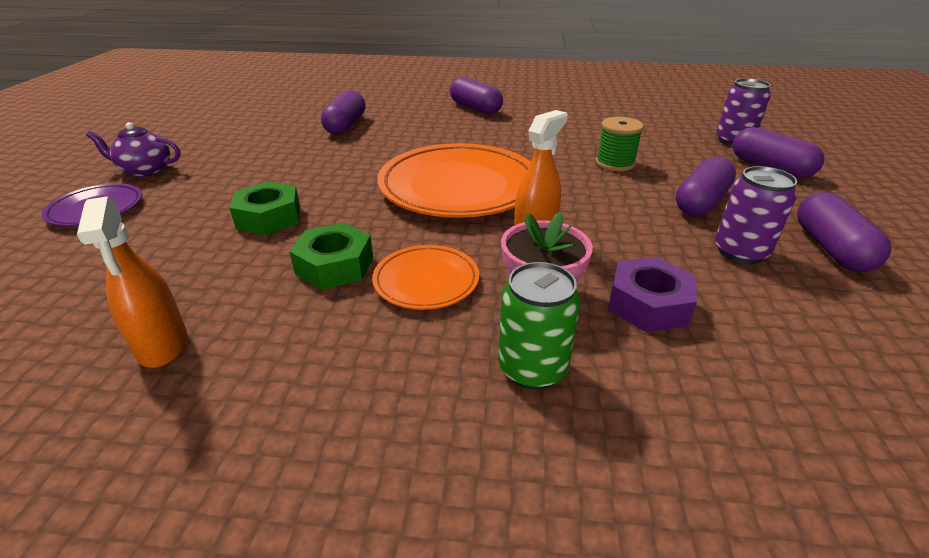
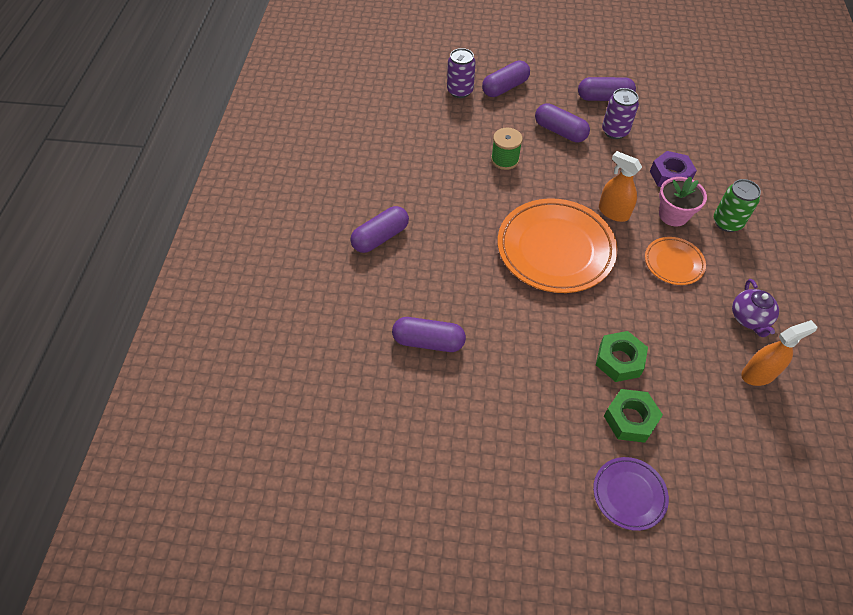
camera: 90 degrees left, 20 degrees up
purple teapot [86,122,181,177] -> purple teapot moved to [732,279,779,337]
green nut [289,223,373,290] -> green nut moved to [604,389,663,443]

